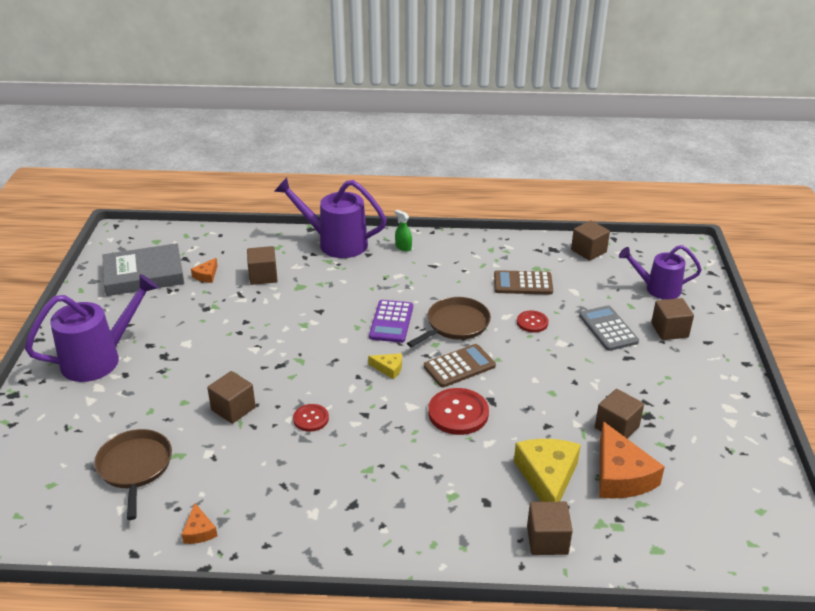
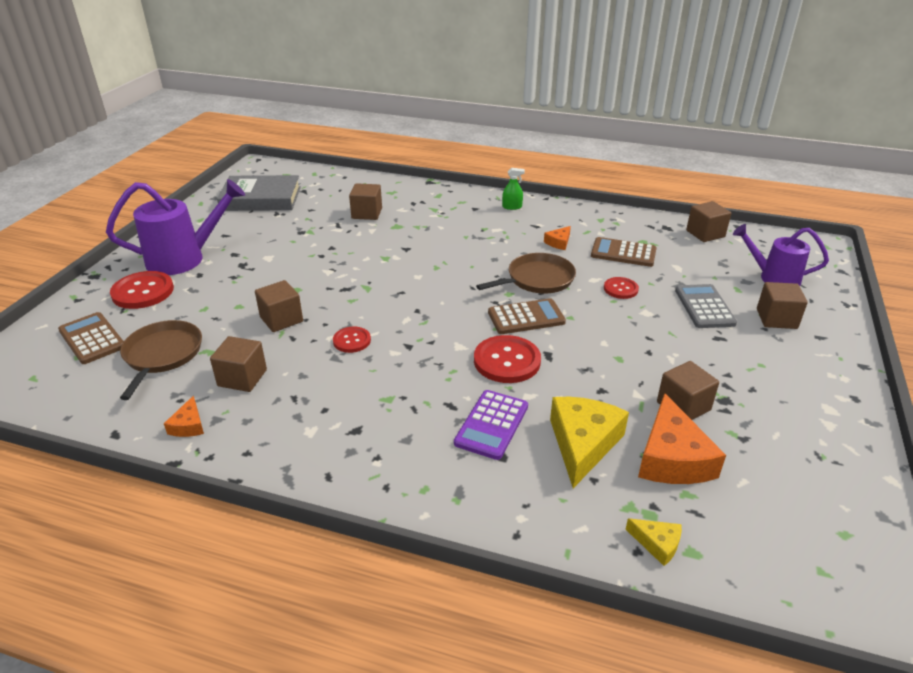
camera: 15 degrees right, 0 degrees up
orange cheese [191,258,217,283] -> orange cheese moved to [544,226,571,250]
purple watering can [274,177,387,258] -> none
yellow cheese [368,353,402,379] -> yellow cheese moved to [626,518,682,566]
purple calculator [369,300,413,343] -> purple calculator moved to [454,390,528,460]
green spray bottle [395,209,412,252] -> green spray bottle turned 120 degrees clockwise [502,168,525,210]
brown cube [527,502,573,555] -> brown cube moved to [210,336,267,392]
none -> brown calculator [58,312,124,364]
none -> red button [110,271,174,309]

